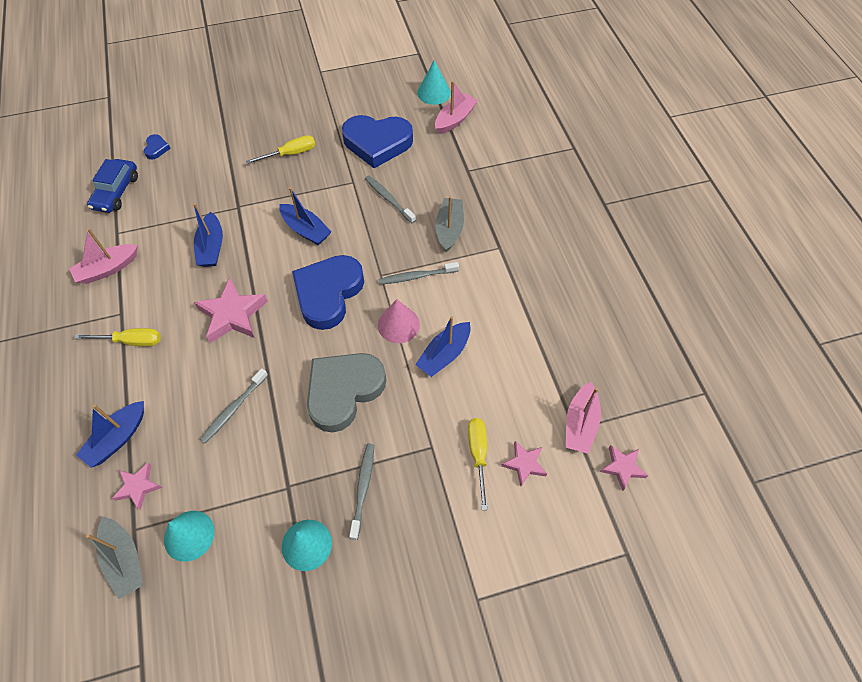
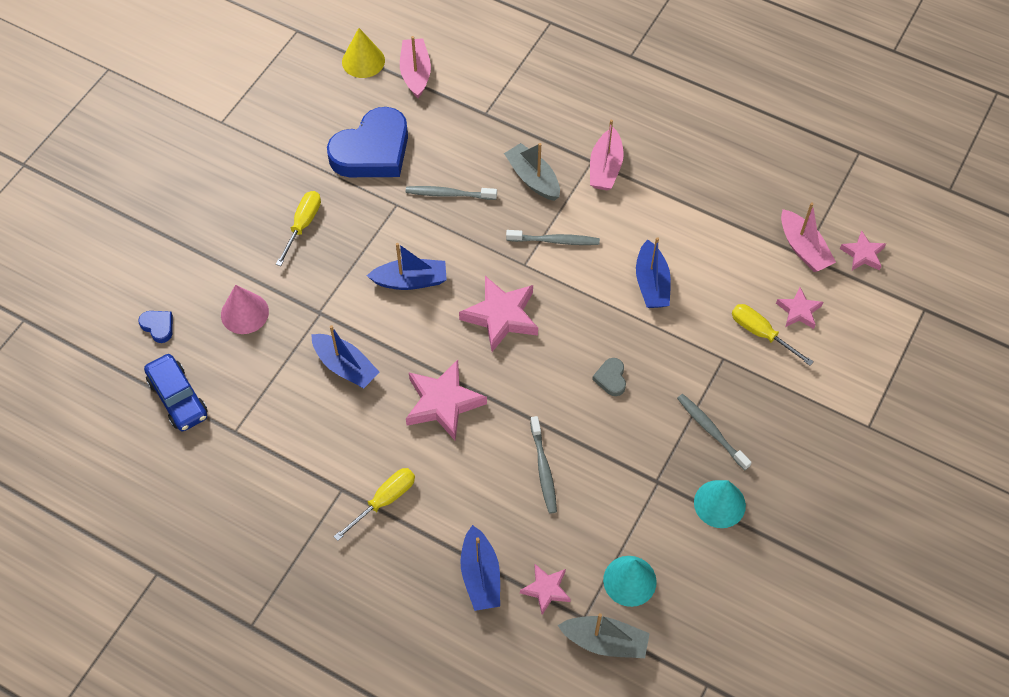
camera: 45 degrees left, 0 degrees up
pink boat [69,228,138,284] -> pink boat moved to [590,120,624,191]
blue heart [292,255,364,330] -> pink star [459,276,538,352]
grey heart [307,353,386,433] -> grey heart [592,358,626,396], size x0.40
pink cone [378,299,420,343] -> pink cone moved to [221,285,269,334]
grey toothbrush [379,262,459,285] -> grey toothbrush turned 120 degrees counterclockwise [506,230,600,245]
turquoise cone [417,60,451,105] -> yellow cone [342,28,385,78]

